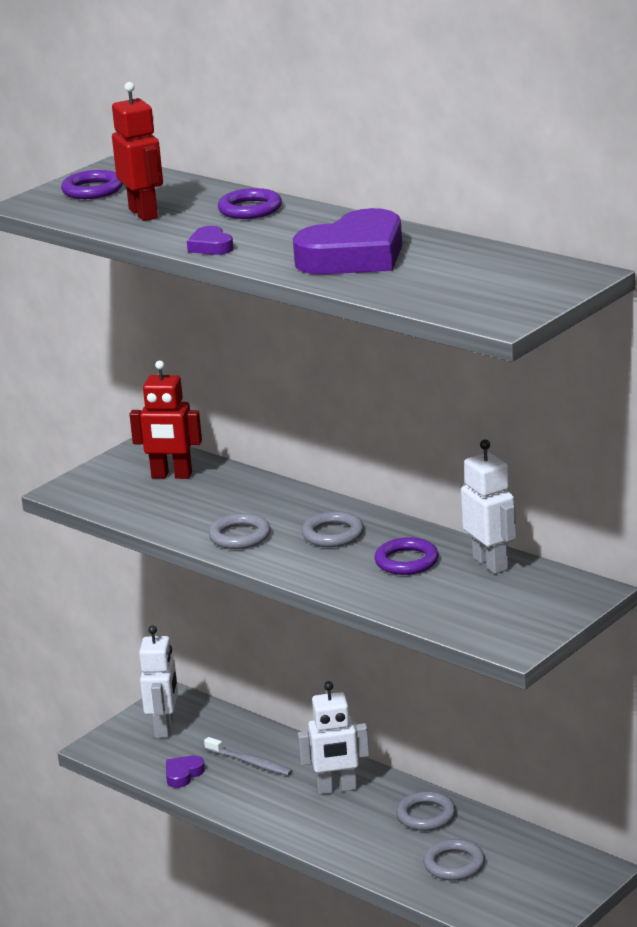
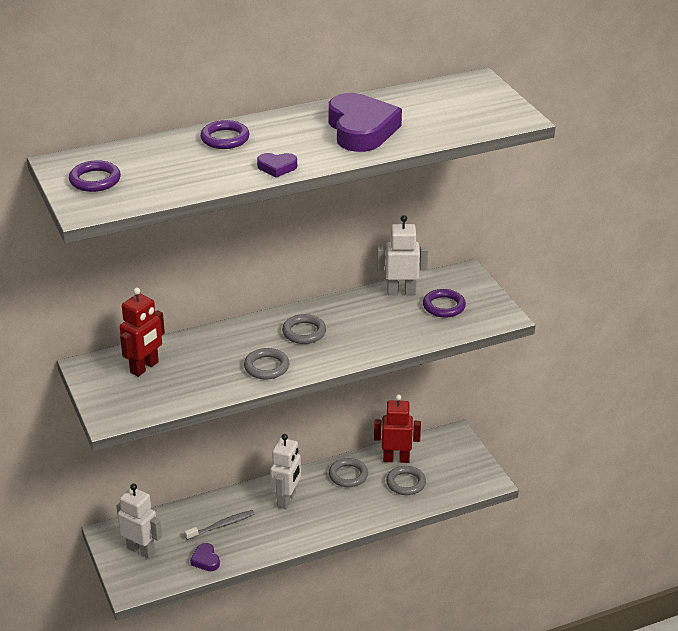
camera: 65 degrees left, 10 degrees up
red robot [112,82,163,221] -> red robot moved to [374,394,421,463]
purple ring [374,537,439,575] -> purple ring moved to [423,289,466,317]

